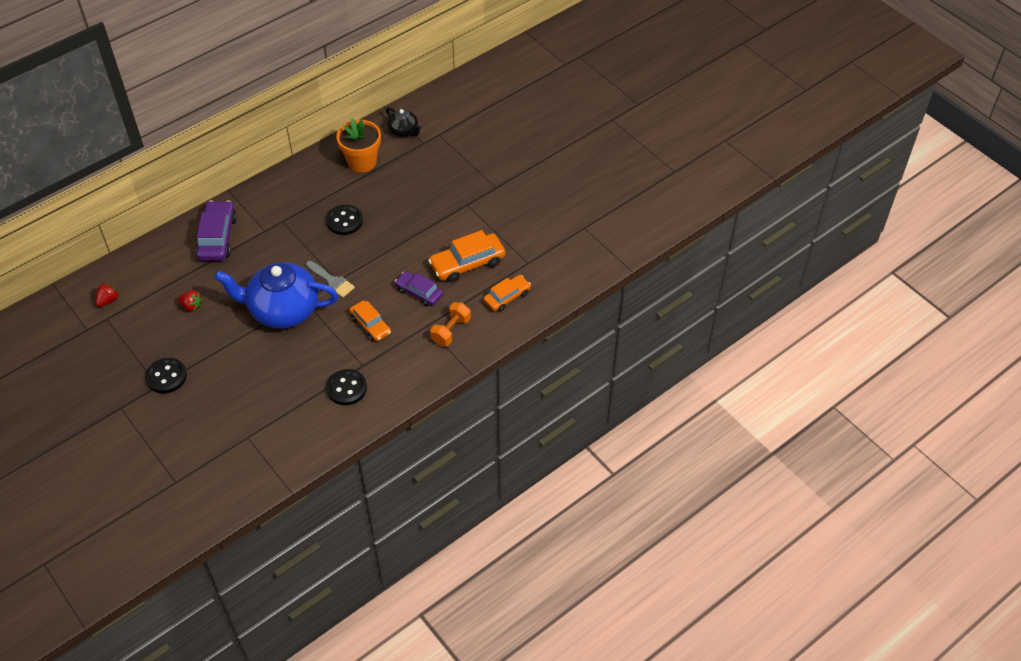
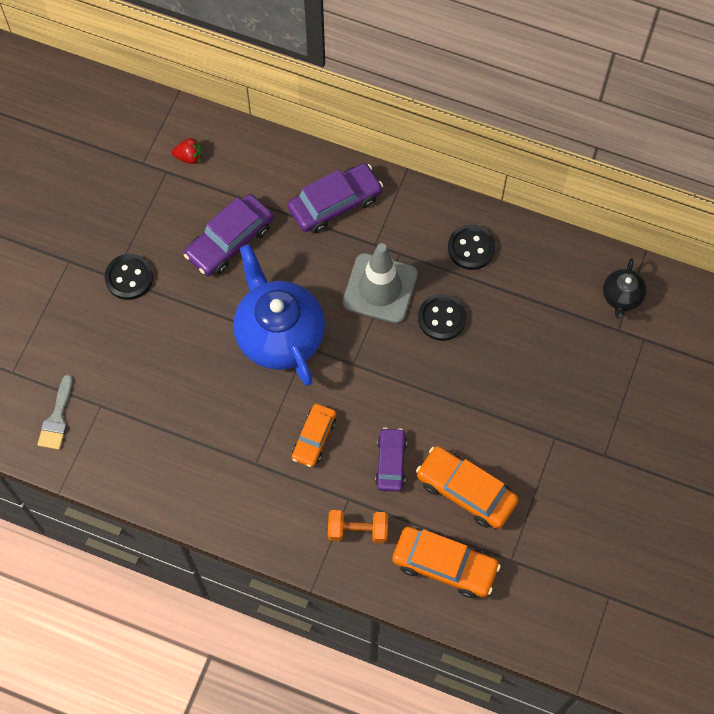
camera: 60 degrees right, 15 degrees up
red strawberry [178,290,202,312] -> purple car [184,194,273,276]
grey brush [306,261,355,298] -> grey brush moved to [38,374,73,450]
black button [326,369,367,405] -> black button moved to [448,224,495,270]
orange flower pot [336,118,381,173] -> none
orange car [483,275,531,311] -> orange car [392,527,501,598], size x1.56
none -> grey traffic cone [343,243,418,323]

